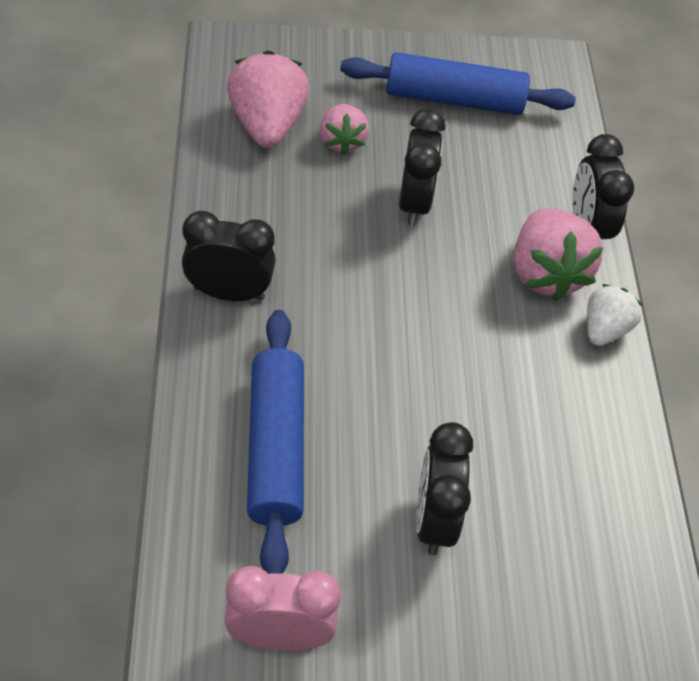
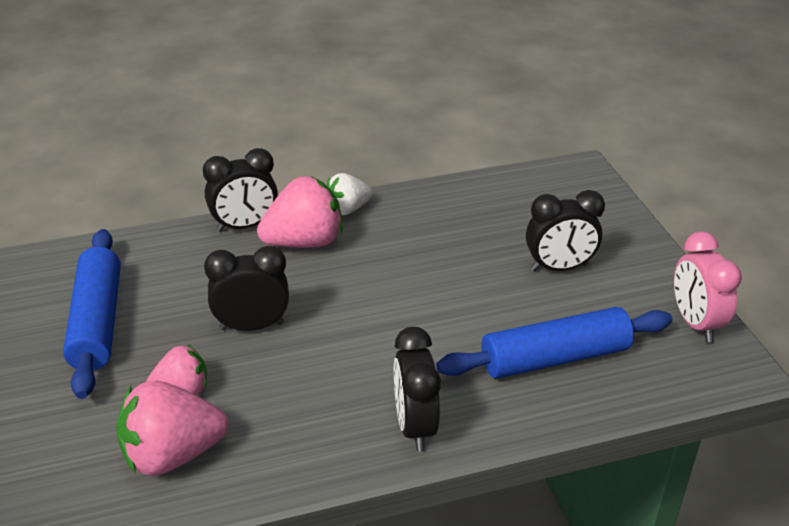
camera: 100 degrees left, 15 degrees down
white strawberry [587,284,642,346] -> white strawberry turned 45 degrees counterclockwise [327,173,373,215]

